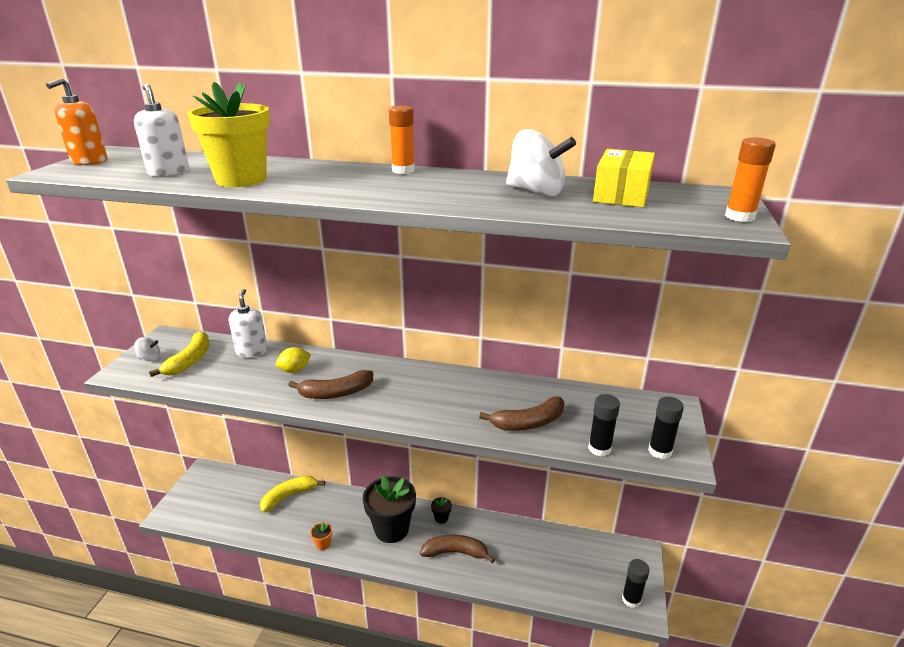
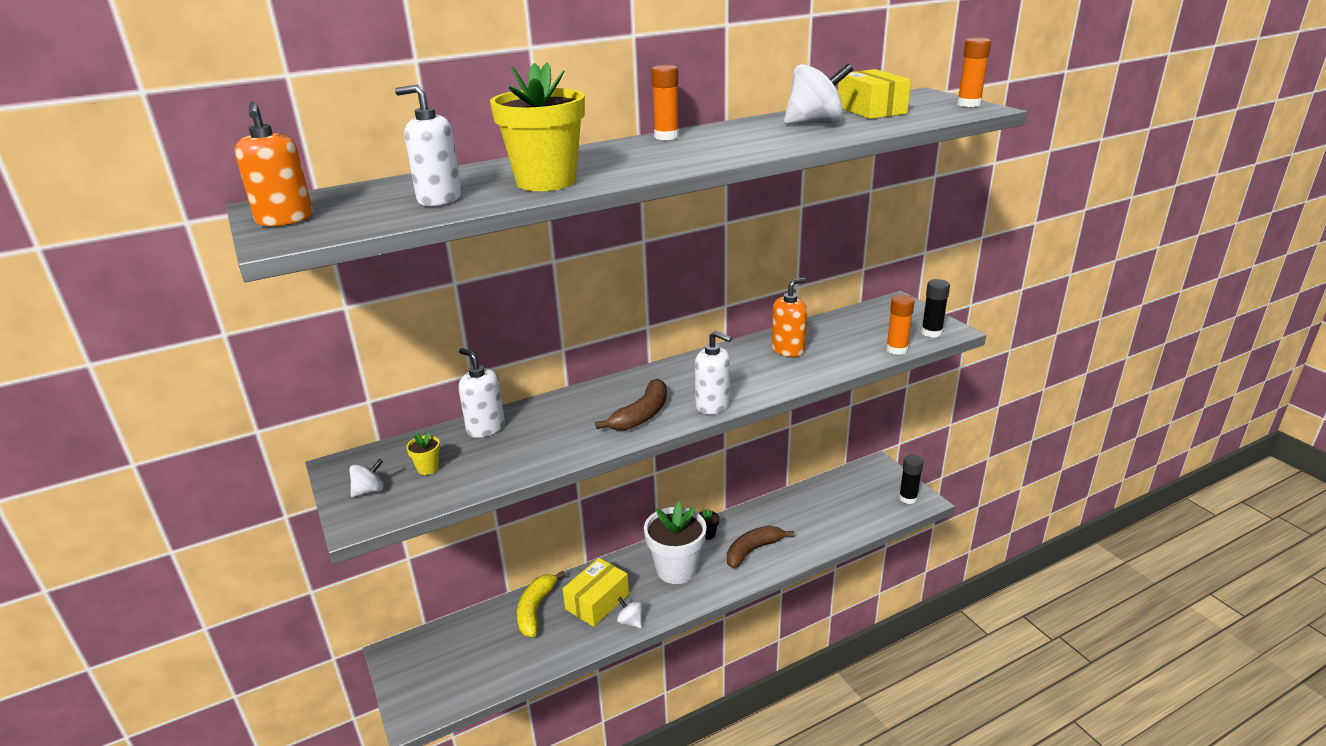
camera: 40 degrees left, 0 degrees up
yellow banana [149,331,209,377] -> yellow flower pot [406,432,440,475]
yellow lemon [276,347,311,373] -> none
orange flower pot [310,521,332,550] -> white spinning top [617,597,642,628]
black flower pot [363,474,416,543] -> white flower pot [644,502,706,584]
brown banana [479,396,565,431] -> none
black glue stick [588,394,620,457] -> orange glue stick [886,295,915,355]
none -> yellow box [563,558,629,627]
none -> white soap dispenser [695,331,732,414]
none -> orange soap dispenser [772,277,807,357]

